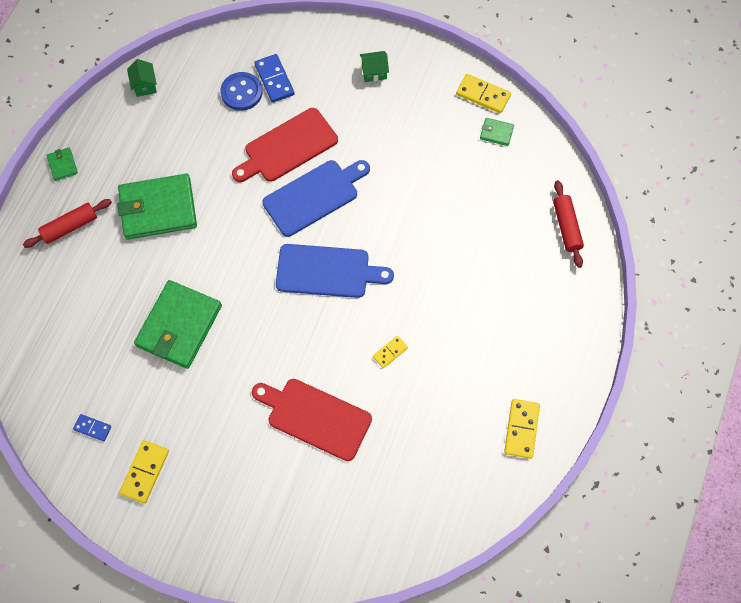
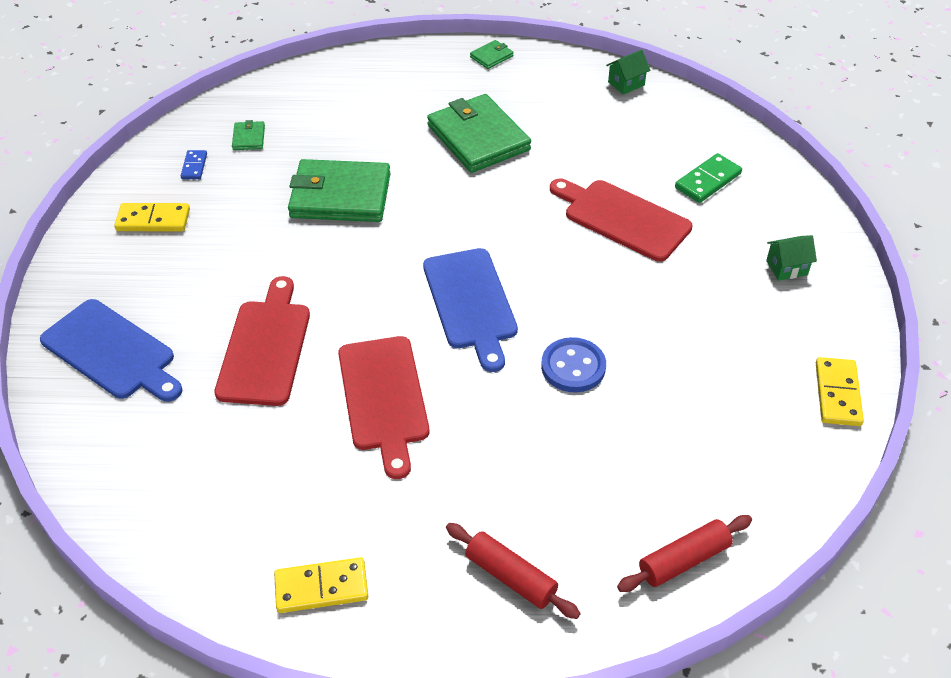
camera: 70 degrees right, 20 degrees down
red rolling pin [23,199,112,248] -> red rolling pin moved to [446,523,581,619]
blue button [220,72,262,111] -> blue button moved to [541,337,606,392]
blue domino [254,54,295,103] -> green domino [675,153,742,203]
blue cutting board [262,160,370,237] -> blue cutting board moved to [40,299,183,402]
green house [360,51,389,82] -> green house turned 75 degrees counterclockwise [766,235,817,281]
yellow domino [373,336,408,368] -> red cutting board [338,336,429,479]
green wallet [480,118,514,146] -> green wallet moved to [232,120,265,150]

